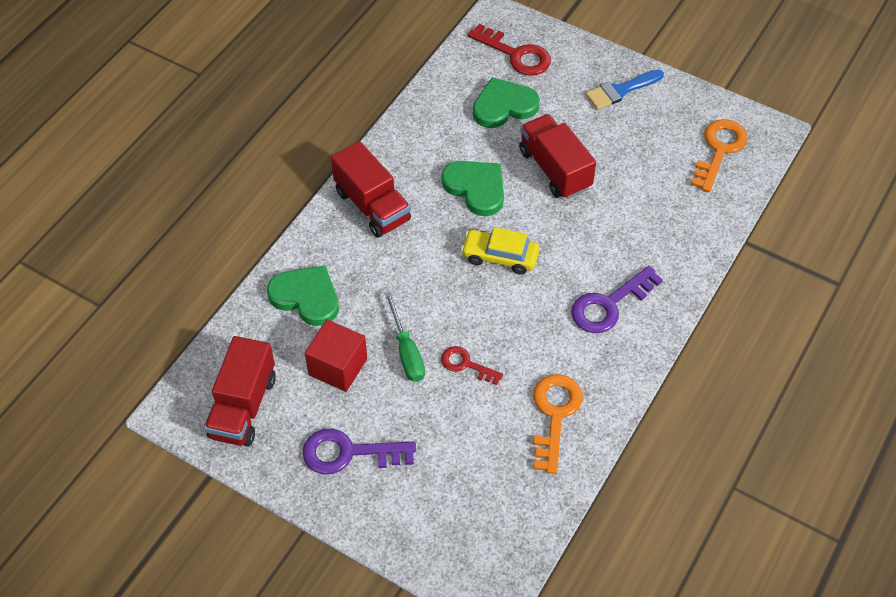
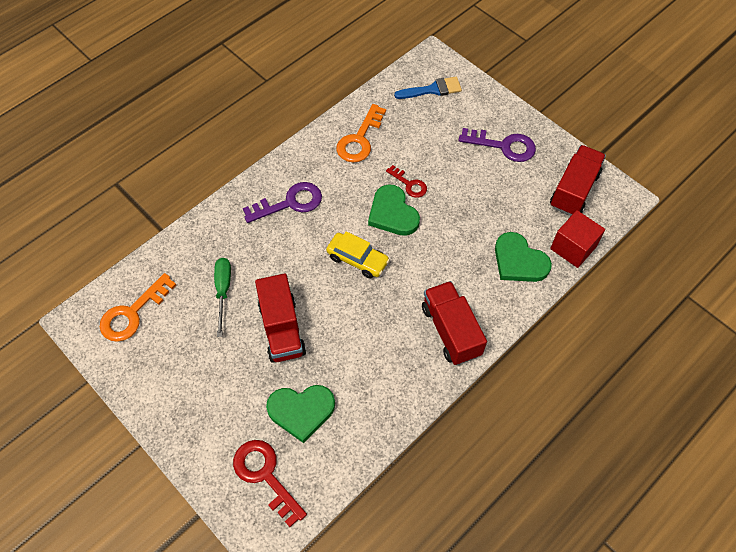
camera: 165 degrees left, 5 degrees up
red cube [305,320,367,392] -> red cube moved to [550,210,605,268]
green screwdriver [385,292,425,382] -> green screwdriver moved to [214,258,231,337]
green heart [442,161,504,216] -> green heart moved to [368,185,420,236]
blue brush [585,69,664,110] -> blue brush moved to [394,77,462,99]

